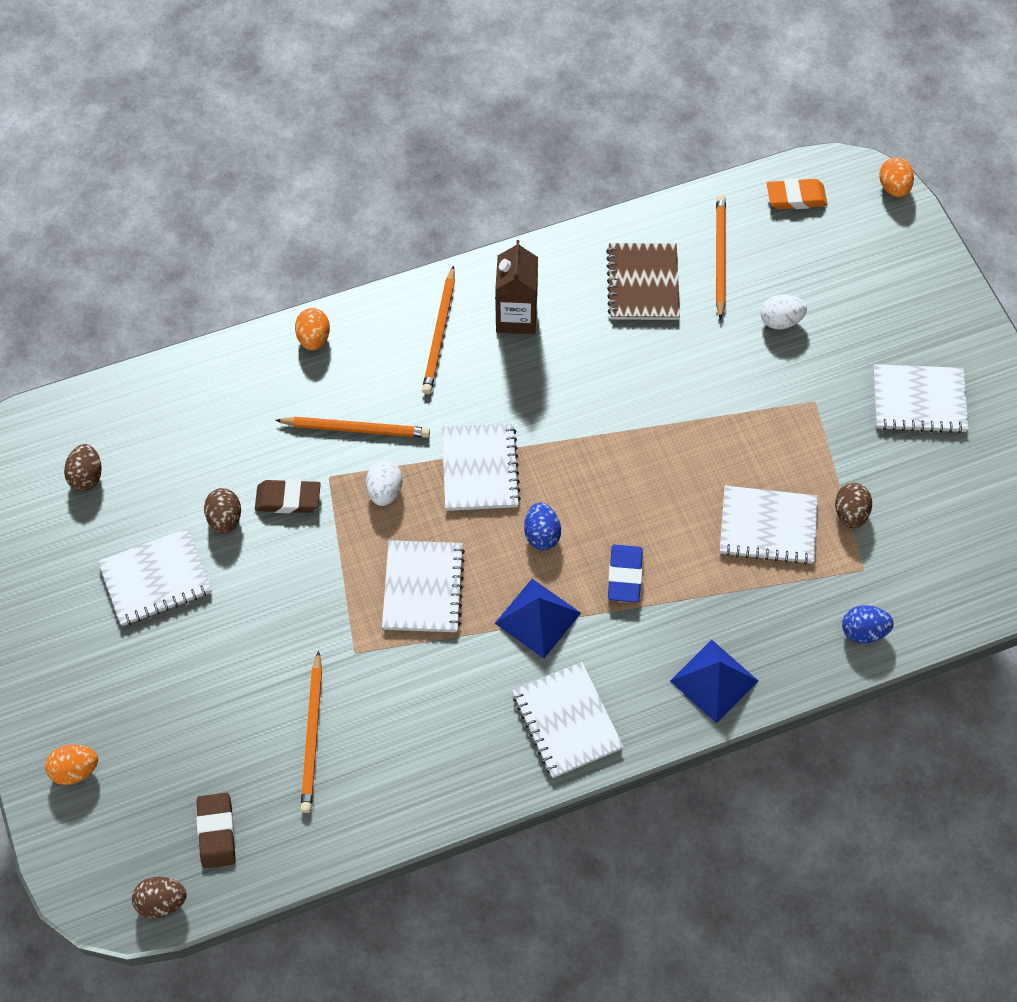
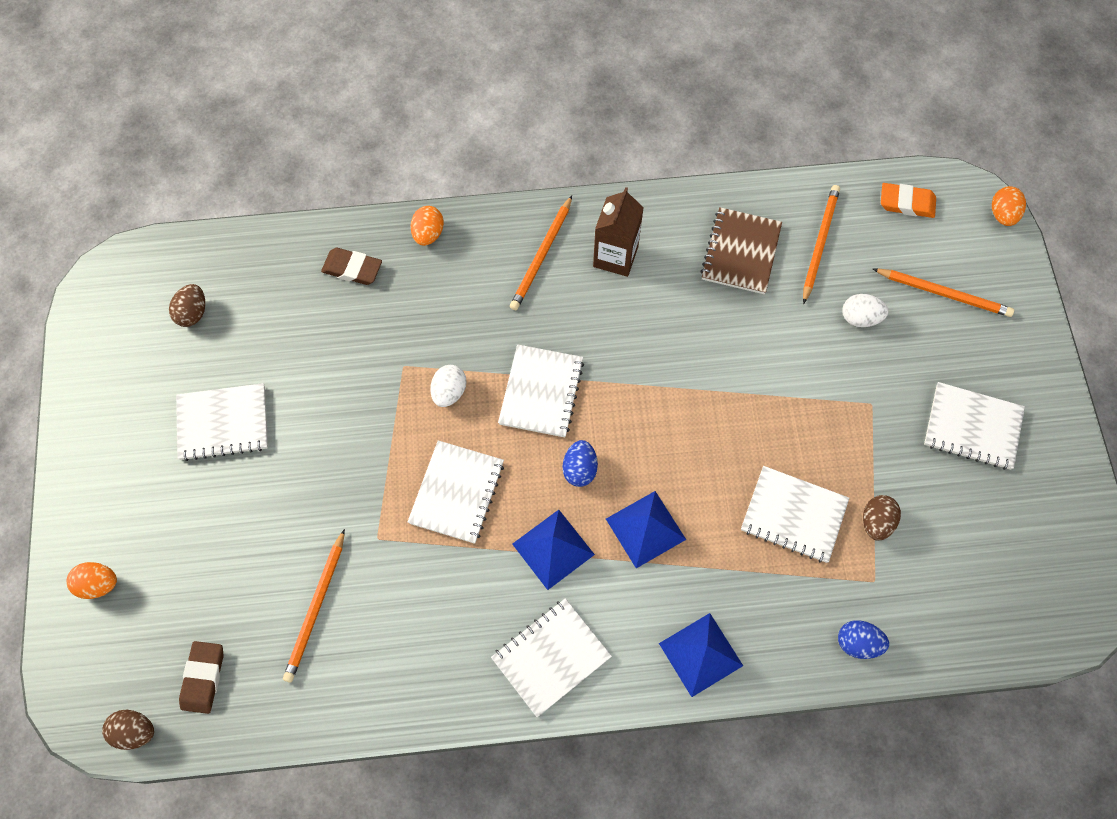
camera: 15 degrees right, 5 degrees up
brown egg [204,488,241,534] -> none
brown eraser [255,479,321,513] -> brown eraser moved to [321,248,382,285]
orange pencil [275,417,430,438] -> orange pencil moved to [873,268,1014,317]
white notebook [512,662,623,778] -> white notebook turned 60 degrees clockwise [491,598,612,717]
blue eraser [608,545,643,603] -> blue pyramid [606,491,686,568]

